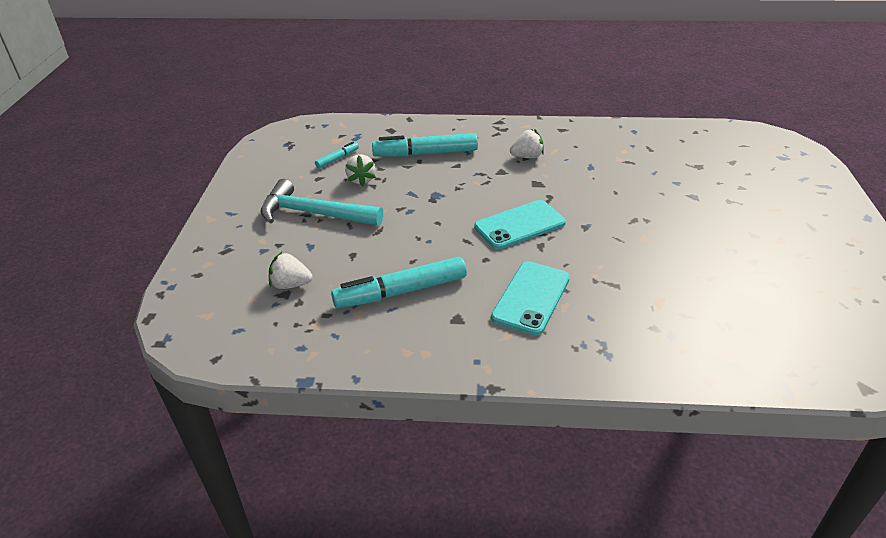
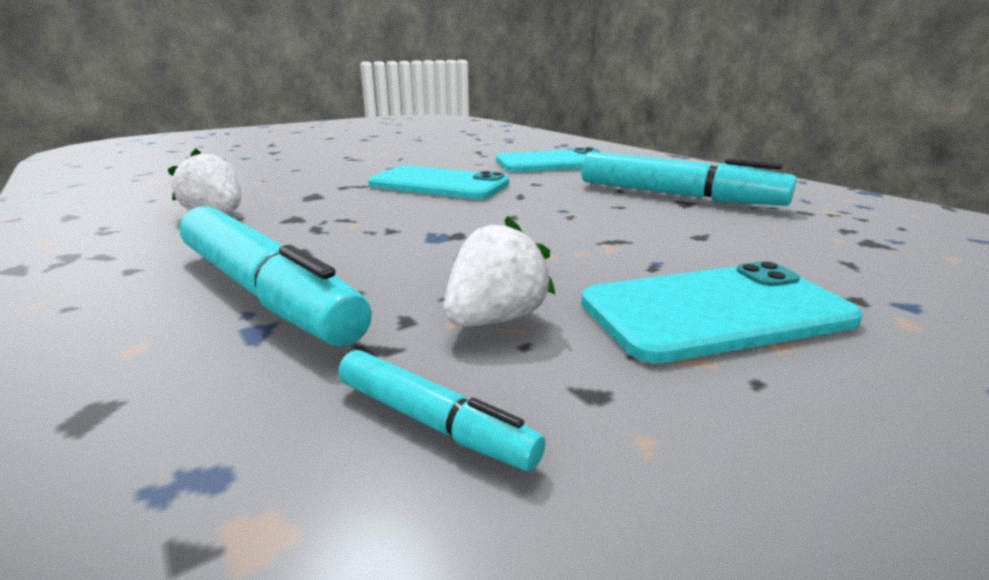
camera: 130 degrees left, 15 degrees down
turquoise hammer [261,179,383,226] -> turquoise phone [581,261,863,364]
white strawberry [269,252,313,289] -> none
turquoise marker [315,142,359,169] -> turquoise marker turned 150 degrees counterclockwise [338,350,545,471]

